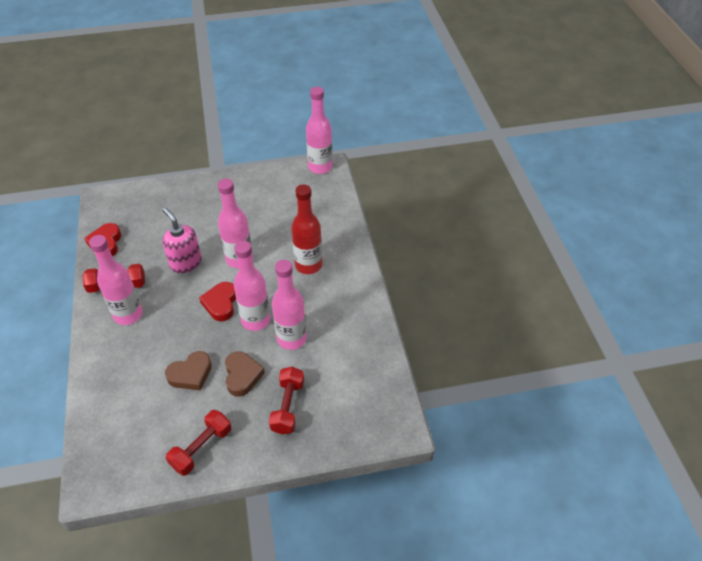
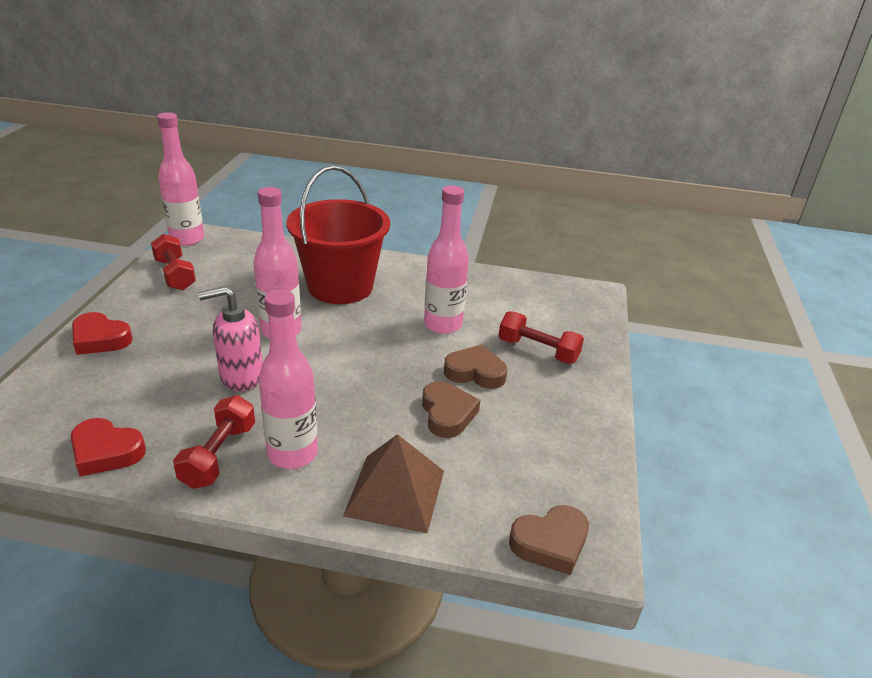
camera: 70 degrees left, 15 degrees down
red dumbbell [166,410,231,476] -> red dumbbell moved to [151,234,196,290]
red heart [199,282,236,321] -> red heart moved to [72,312,133,355]
pink bottle [234,241,270,331] -> none
red bottle [291,184,322,274] -> red bucket [287,165,390,304]
none -> brown pyramid [343,434,444,533]
none -> brown heart [509,505,589,575]

